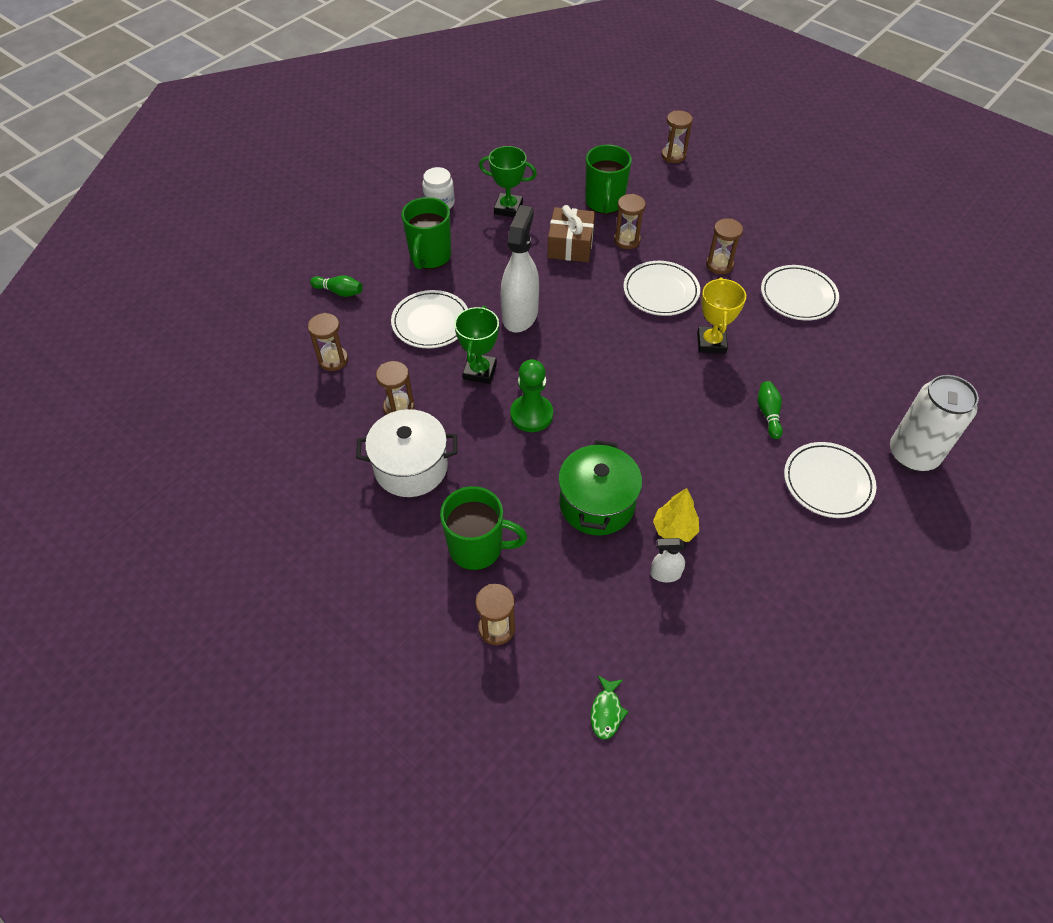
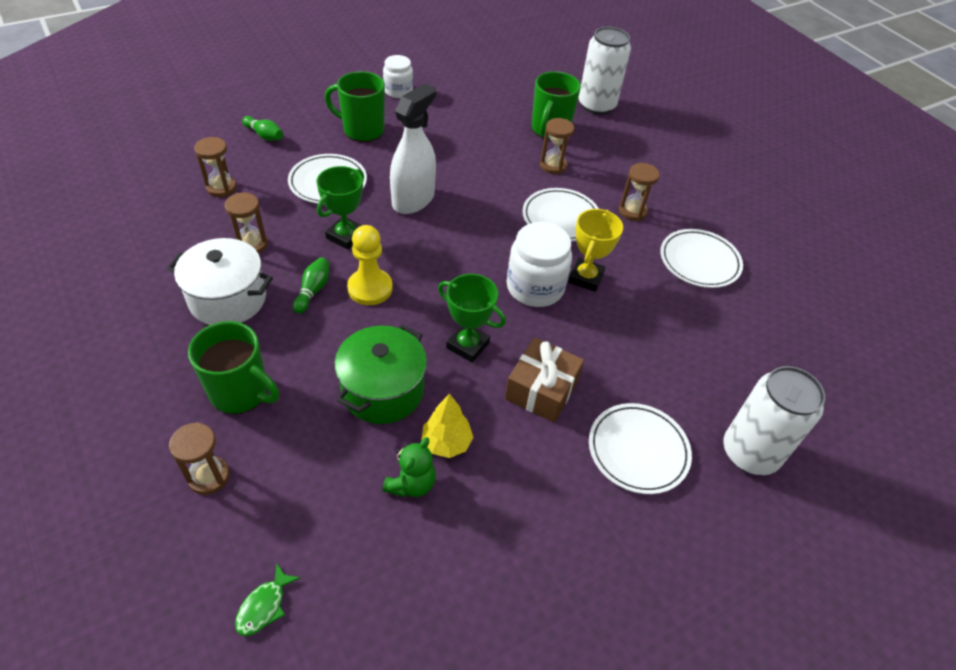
camera: 15 degrees right, 5 degrees down
green mug [401,197,451,269] -> green mug turned 75 degrees clockwise [325,71,385,142]
green trophy [479,146,537,217] -> green trophy moved to [438,274,506,363]
green pawn [510,359,553,432] -> yellow pawn [347,225,393,305]
brown gift [547,205,595,262] -> brown gift moved to [505,337,584,423]
white spray bottle [650,538,685,582] -> green teddy bear [382,437,436,497]
brown hourglass [661,110,693,163] -> none
green bowling pin [758,381,783,439] -> green bowling pin moved to [293,258,329,314]
none -> white jar [507,222,572,307]
none -> white can [579,26,631,115]

